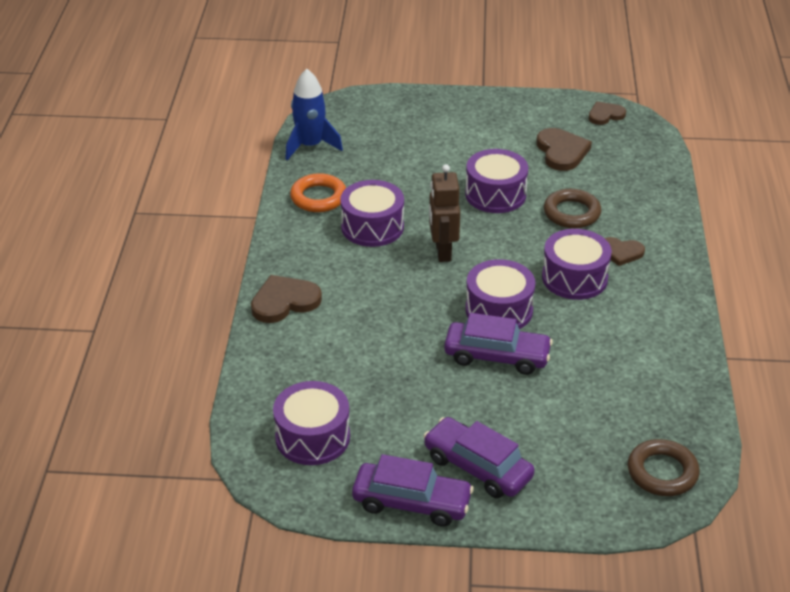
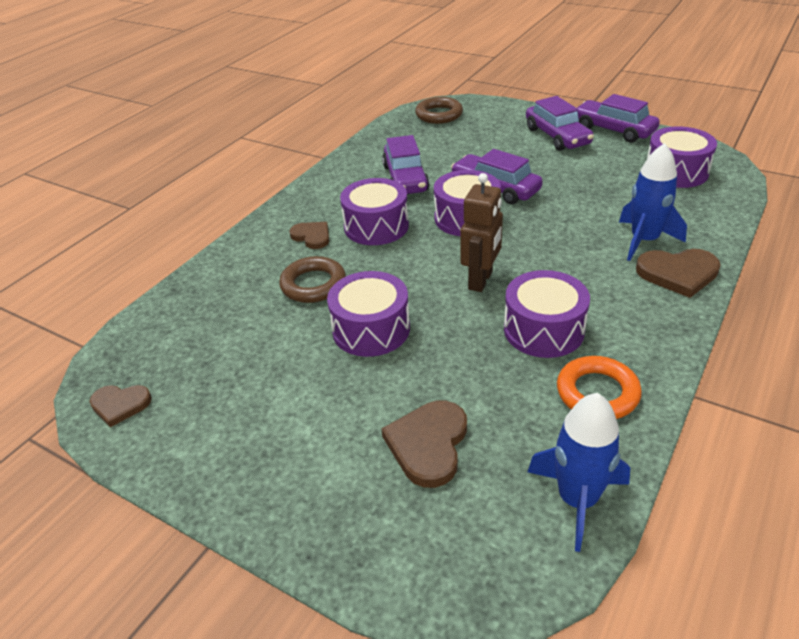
camera: 150 degrees left, 0 degrees up
brown heart [536,128,592,171] -> brown heart moved to [381,401,467,488]
none -> purple car [382,135,430,194]
none -> blue rocket [619,143,687,261]

